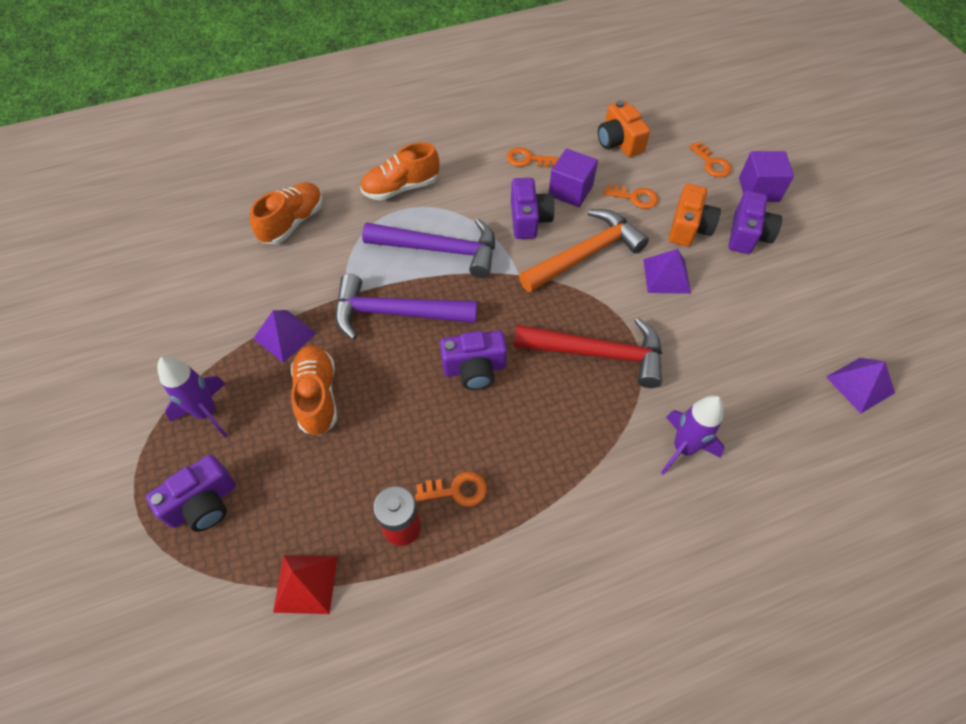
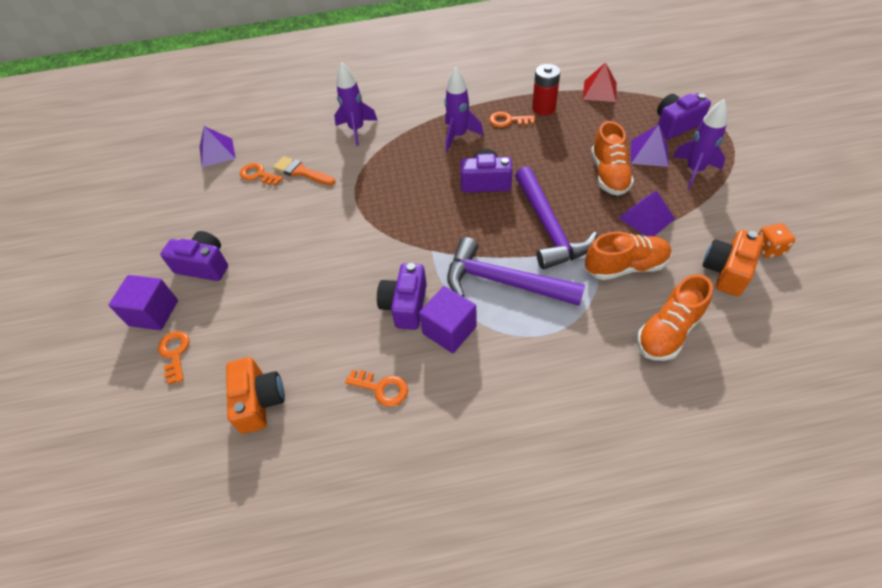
camera: 165 degrees left, 5 degrees down
purple hammer [335,274,477,340] -> purple hammer turned 60 degrees clockwise [515,166,598,269]
orange shoe [360,142,439,200] -> orange shoe moved to [585,232,671,280]
red hammer [514,317,662,388] -> none
orange hammer [519,209,649,292] -> none
purple cube [548,149,598,207] -> purple cube moved to [419,286,477,353]
orange key [604,185,658,209] -> orange key moved to [240,163,283,186]
purple pyramid [643,249,691,294] -> purple pyramid moved to [631,124,669,167]
orange camera [669,184,721,247] -> orange camera moved to [703,230,764,296]
purple camera [729,191,782,254] -> purple camera turned 75 degrees clockwise [160,231,228,281]
none -> orange brush [273,156,336,185]
none -> purple rocket [444,67,484,152]
none -> orange dice [758,223,795,258]

